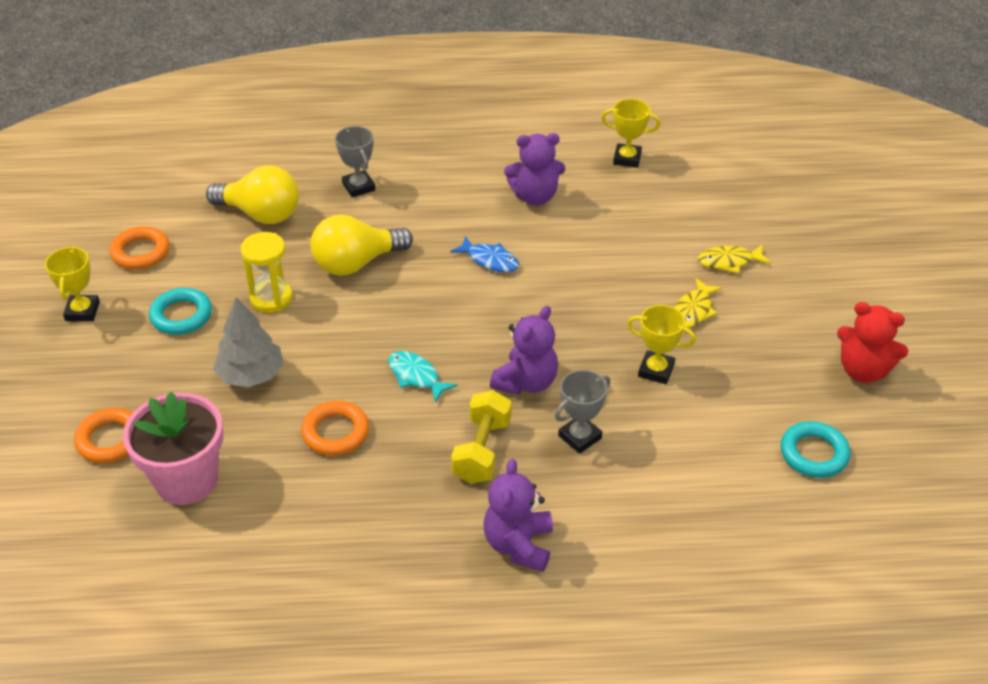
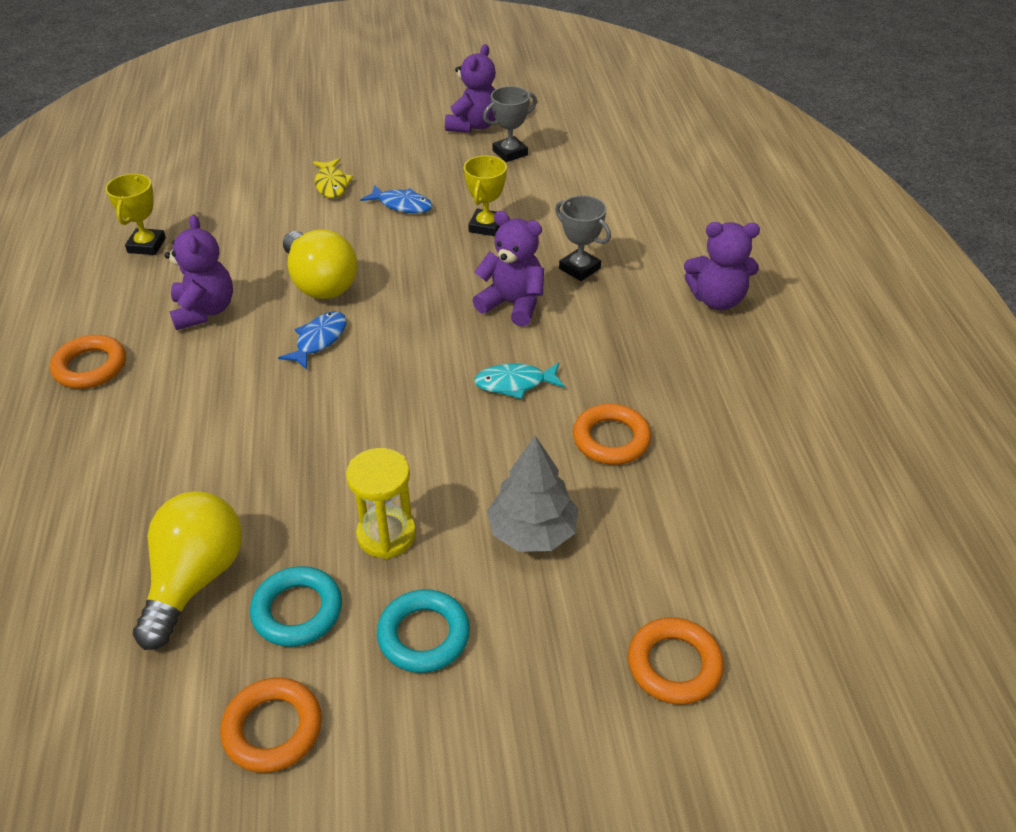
camera: 95 degrees left, 0 degrees up
yellow trophy [45,246,100,321] -> none
pink flower pot [123,392,223,505] -> none
yellow light bulb [311,215,413,276] -> yellow light bulb moved to [283,230,358,299]
grey trophy [335,126,375,198] -> grey trophy moved to [483,86,537,162]
turquoise fish [388,351,458,403] -> turquoise fish turned 45 degrees clockwise [474,362,565,399]
yellow dumbbell [451,390,512,484] -> none
yellow fish [674,278,722,328] -> blue fish [360,185,433,213]
turquoise ring [781,421,850,478] -> turquoise ring moved to [250,566,342,647]
red teddy bear [837,302,908,383] -> purple teddy bear [445,44,496,133]
none -> orange ring [50,335,126,389]

